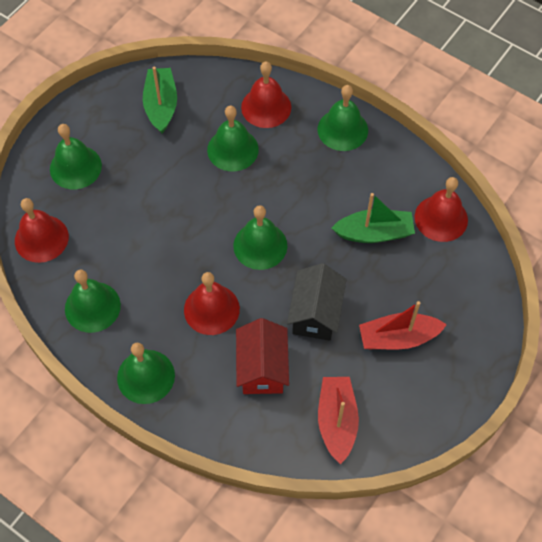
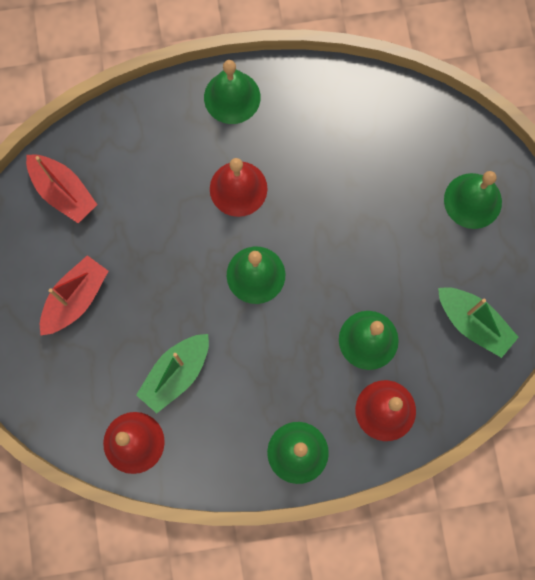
camera: 135 degrees right, 15 degrees up
red bell [15,198,69,263] -> none
green bell [65,270,121,333] -> none
red house [236,318,289,394] -> none
black house [287,263,347,341] -> none

